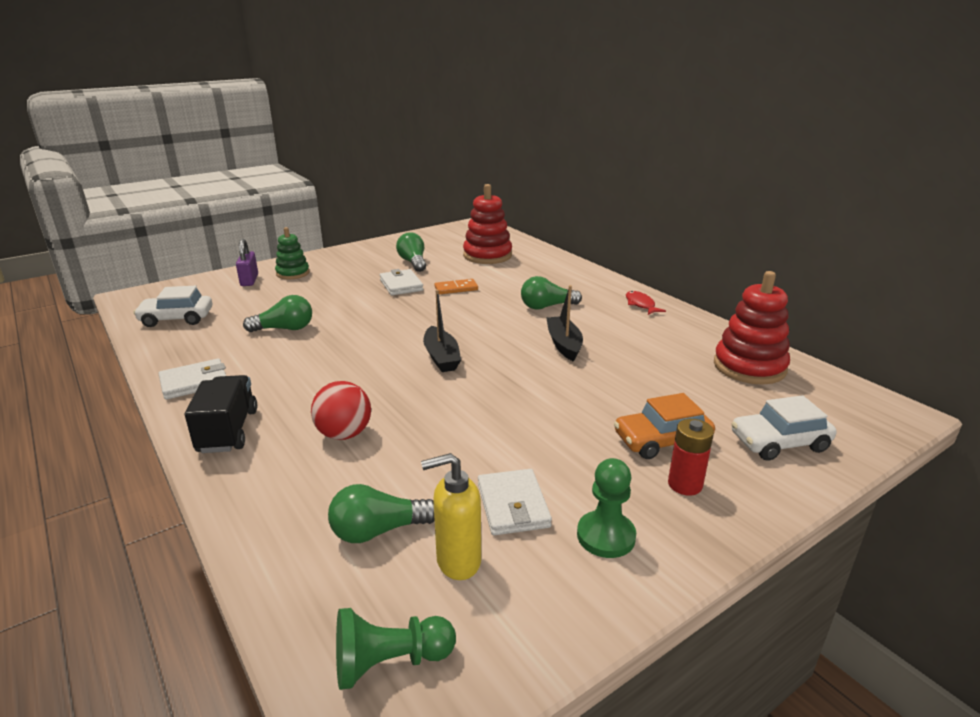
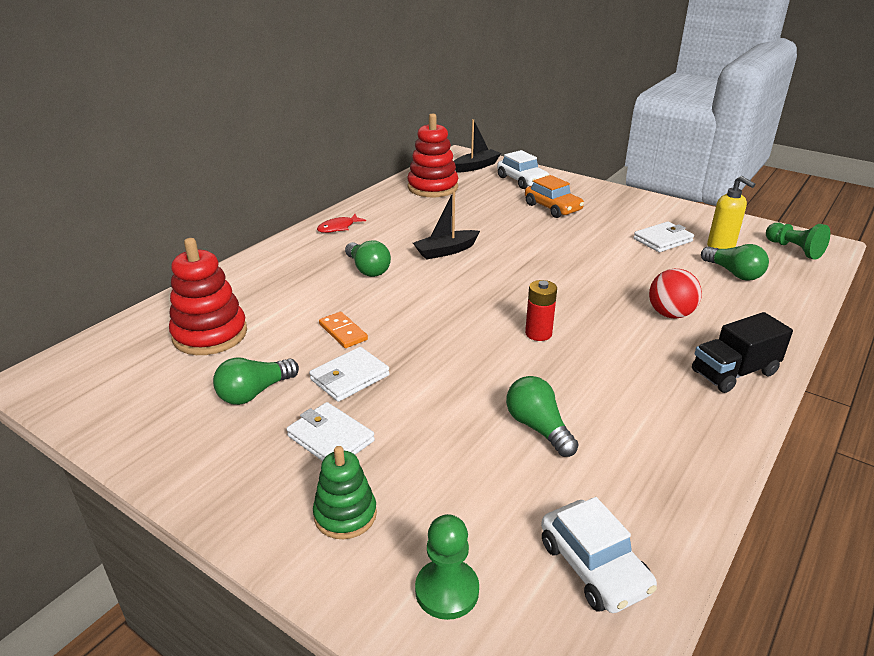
camera: 110 degrees left, 5 degrees up
white wallet [159,359,226,400] -> white wallet moved to [286,402,375,461]
purple padlock [236,239,258,286] -> none
black boat [423,290,461,372] -> black boat moved to [454,119,501,172]
green pawn [577,458,636,558] -> green pawn moved to [415,514,479,620]
red battery [668,419,714,495] -> red battery moved to [525,280,557,341]

